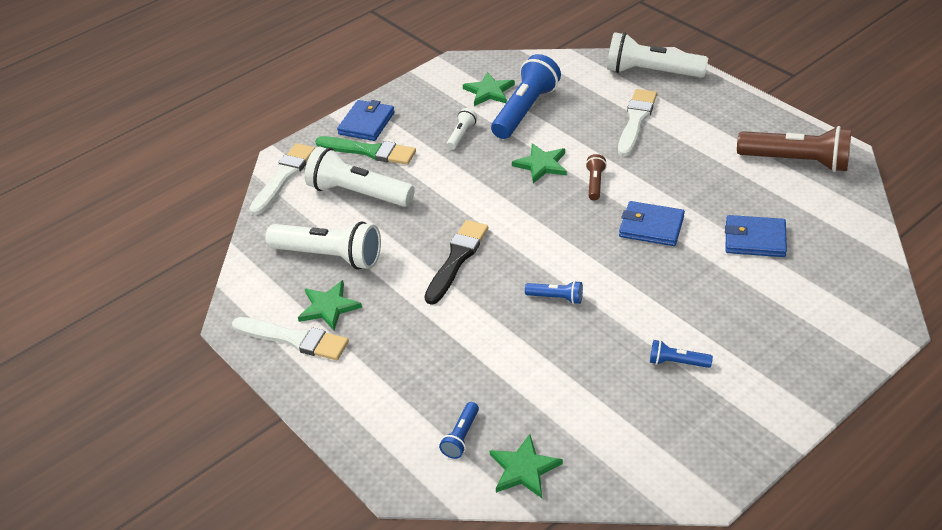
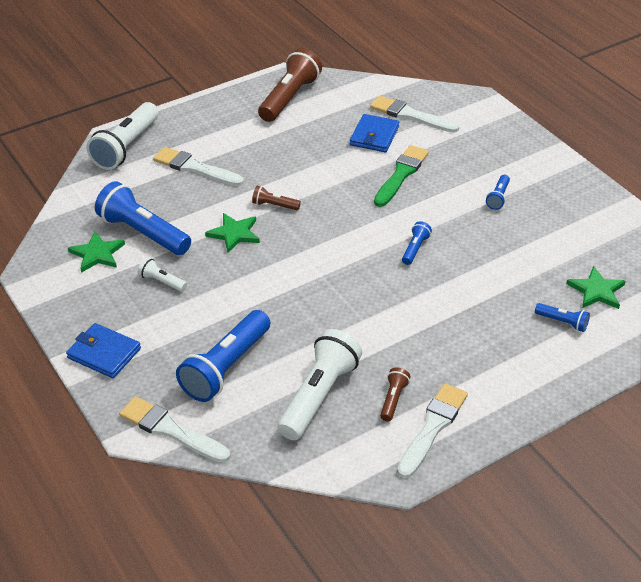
camera: 85 degrees left, 0 degrees up
green star [298,280,362,330] -> brown flashlight [380,367,410,421]
white flashlight [305,146,415,207] -> blue flashlight [176,310,270,402]
green brush [315,136,416,165] -> green brush moved to [374,145,429,207]
black brush [425,220,488,305] -> none
blue wallet [619,201,685,246] -> none
none -> white brush [370,96,459,133]

